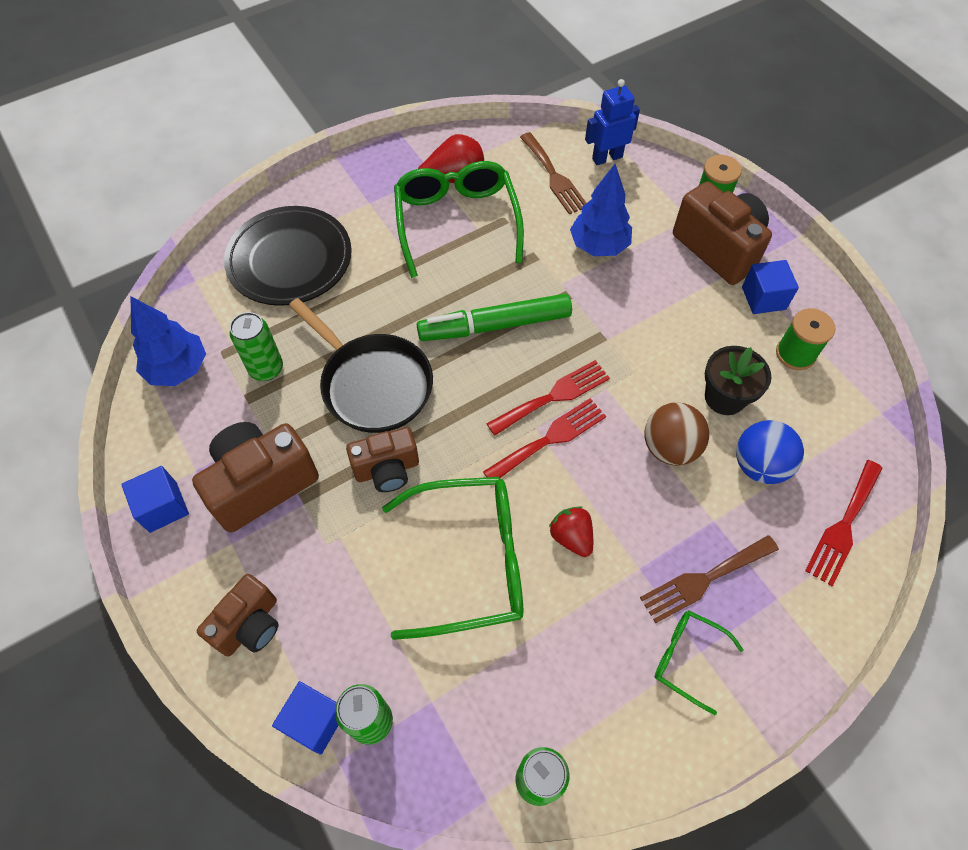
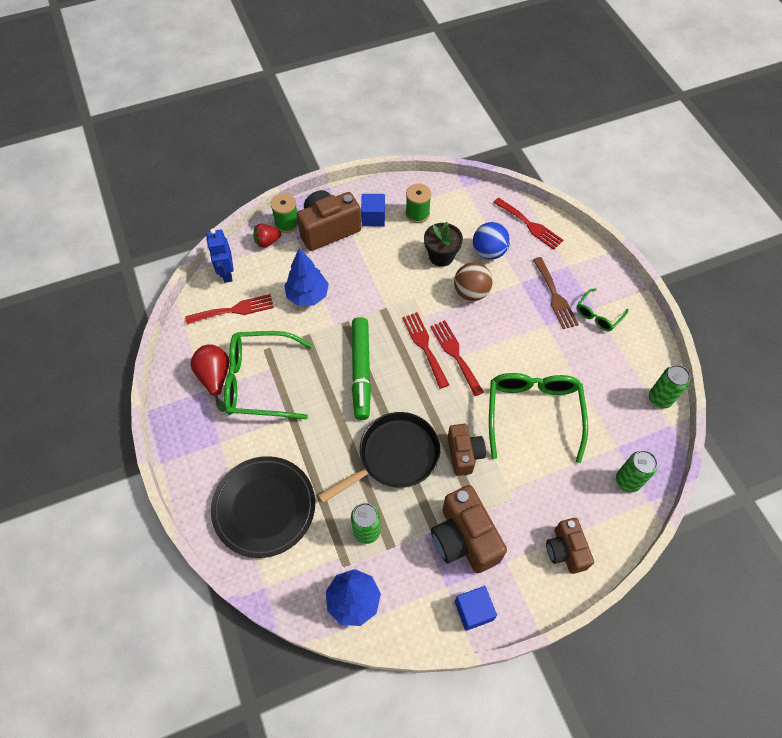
camera: 80 degrees left, 0 degrees up
brown camera [197,574,279,657] -> brown camera turned 150 degrees counterclockwise [546,518,594,574]
blue cube [272,681,339,755] -> none
brown fork [520,132,586,214] -> red fork [185,294,274,324]
red strawberry [549,506,593,557] -> red strawberry moved to [253,223,281,248]

